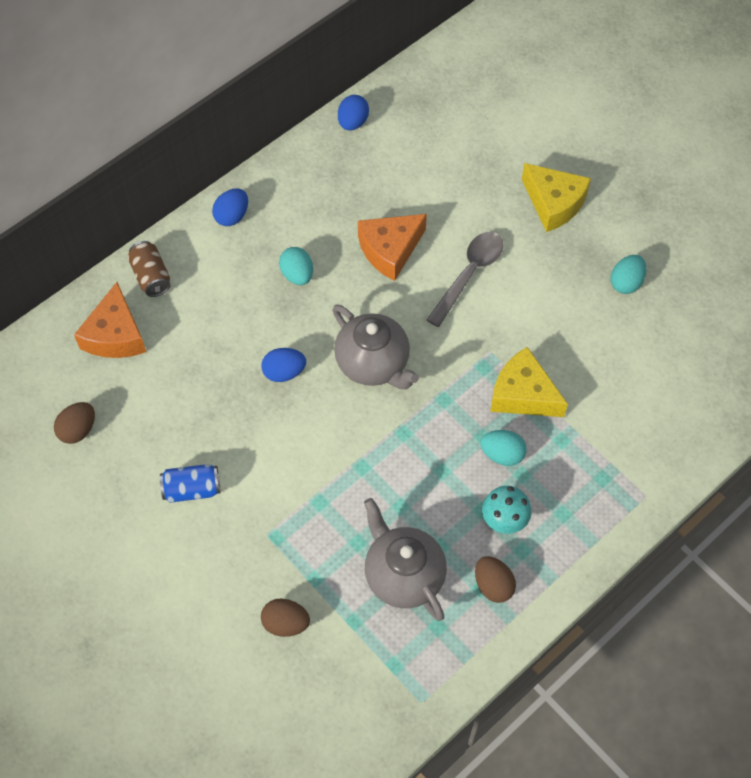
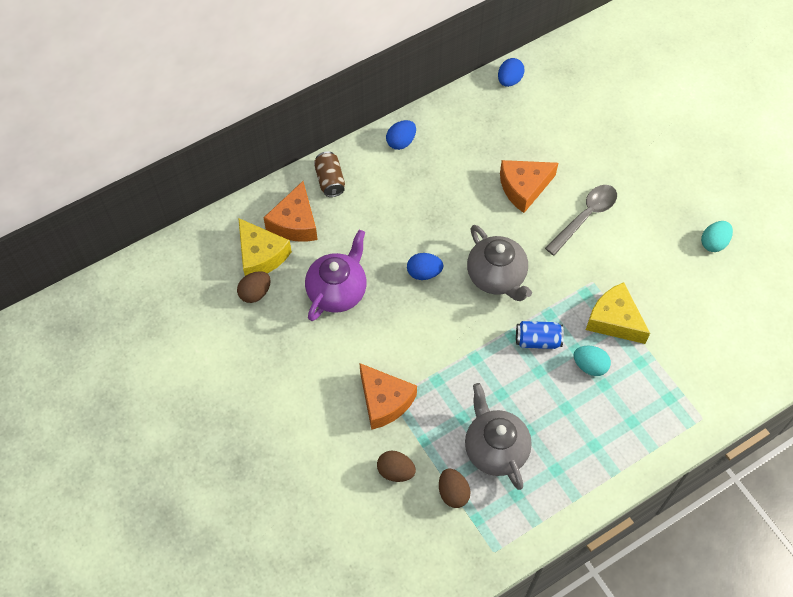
camera: 10 degrees right, 0 degrees up
blue can [160,464,220,503] -> blue can moved to [516,321,564,349]
turquoise egg [279,247,313,285] -> none
brown egg [475,556,516,603] -> brown egg moved to [439,468,471,508]
turquoise mushroom [482,486,532,534] -> none
yellow cheese [522,163,591,232] -> yellow cheese moved to [238,218,292,276]
none -> purple teapot [305,230,367,321]
none -> orange cheese [359,363,417,430]

